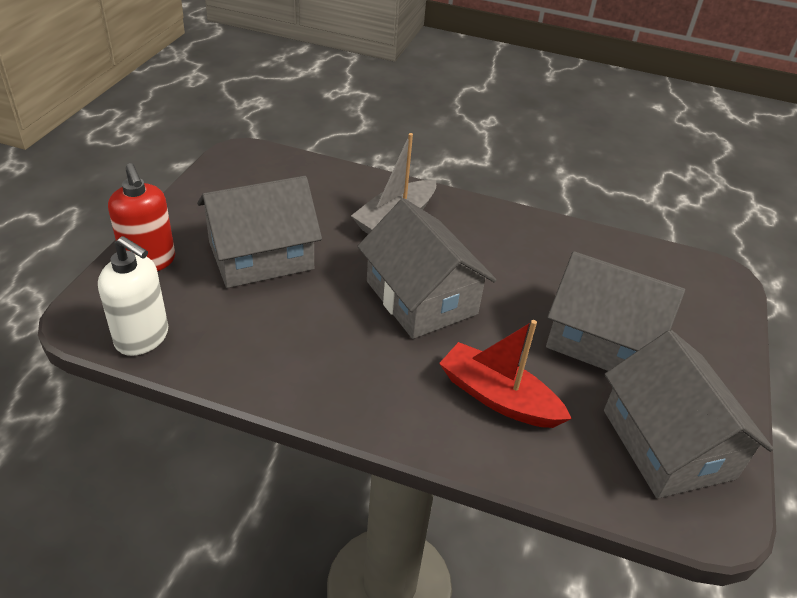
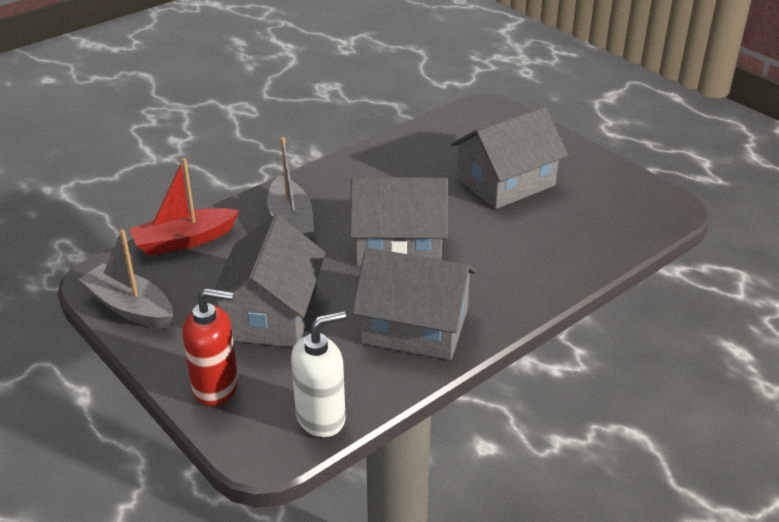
camera: 55 degrees left, 5 degrees down
red boat [439,320,572,428] -> red boat moved to [129,158,239,255]
grey house [604,330,774,498] -> grey house moved to [352,248,477,360]
none -> grey boat [79,230,173,329]

